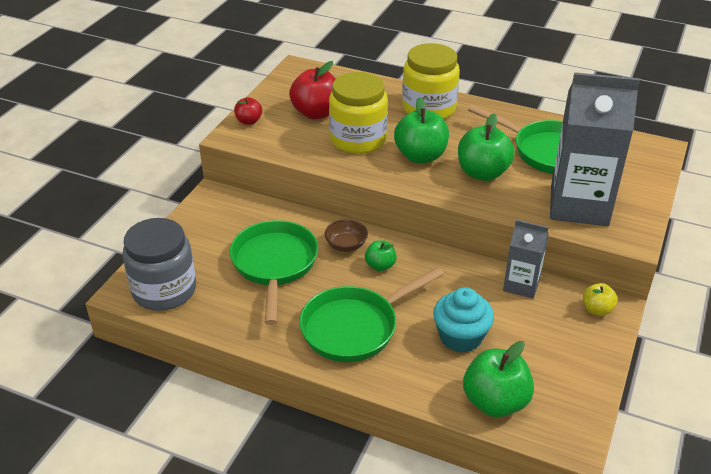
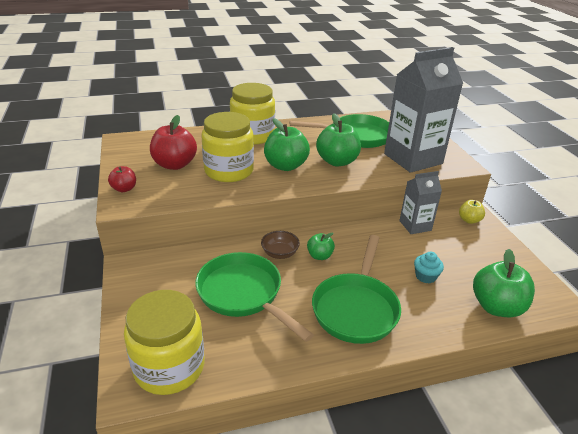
camera: 40 degrees left, 5 degrees down
grey jar [122,218,196,311] -> yellow jar [124,290,205,395]
turquoise cupcake [433,287,494,353] -> turquoise cupcake [414,252,444,284], size x0.58

